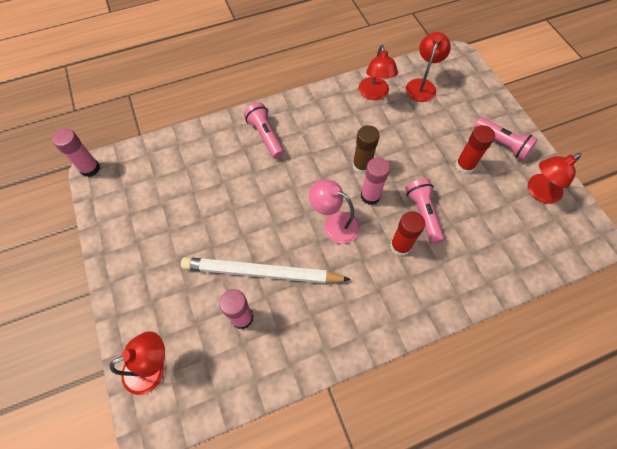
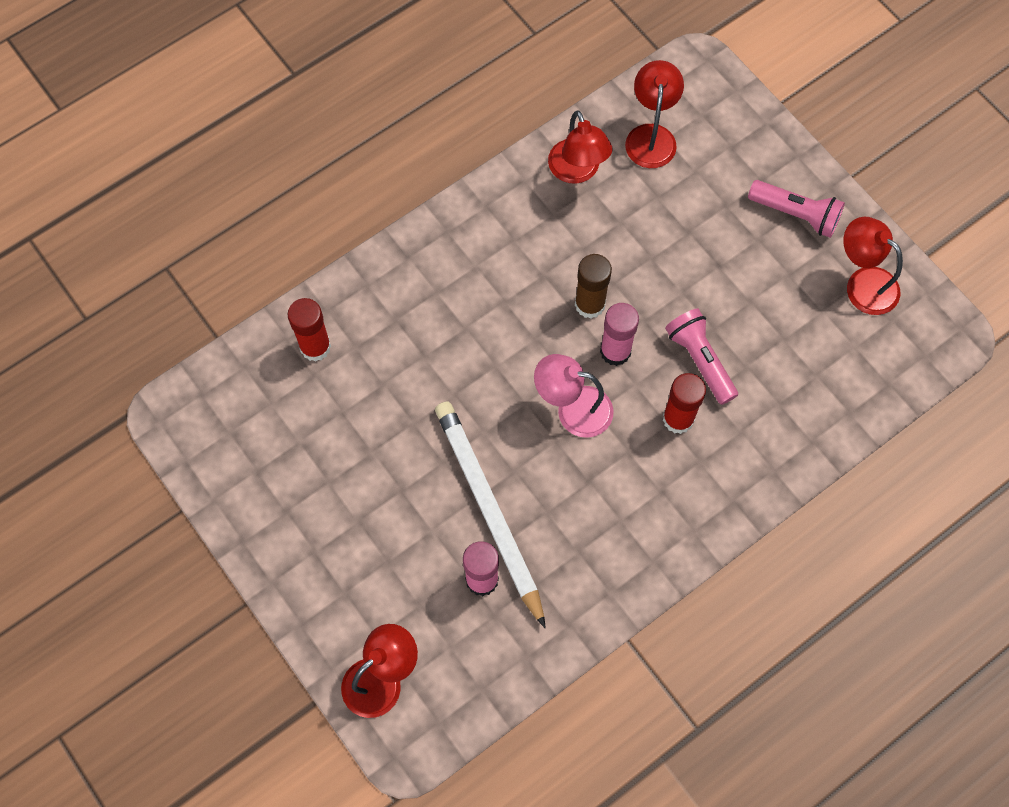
camera: 15 degrees left, 5 degrees up
pink glue stick [52,128,100,177] -> none
white pencil [181,257,351,283] -> white pencil turned 75 degrees clockwise [435,401,546,628]
pink flashlight [244,103,284,159] -> none
red glue stick [455,125,495,174] -> red glue stick moved to [287,298,331,362]
red lamp [528,153,581,204] -> red lamp turned 90 degrees clockwise [843,217,903,315]

